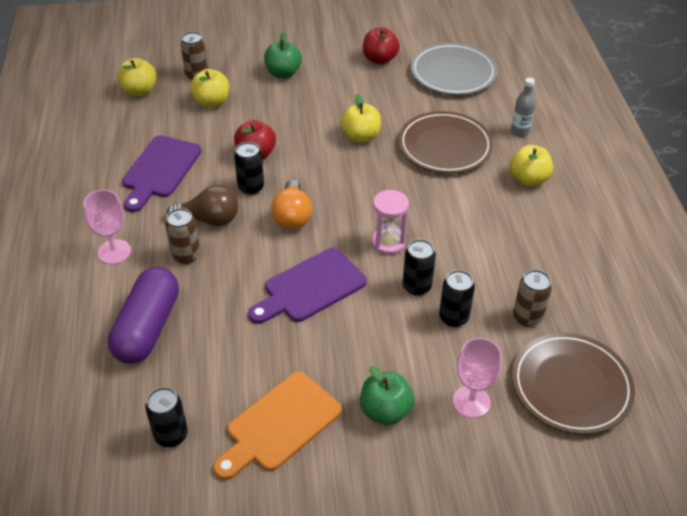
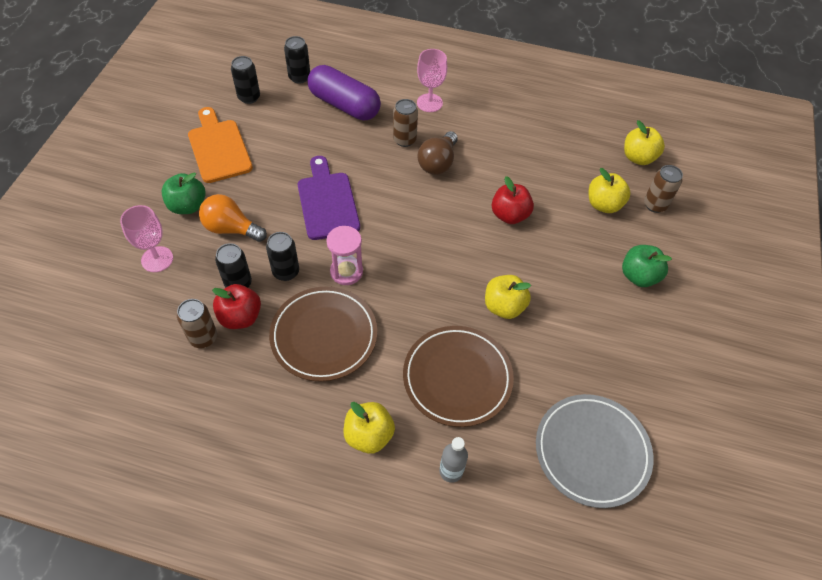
camera: 110 degrees right, 10 degrees up
purple cutting board [122,135,202,212] -> none
black can [234,142,264,195] -> black can moved to [284,36,310,84]
orange light bulb [271,179,312,230] -> orange light bulb moved to [199,194,267,242]
red apple [363,27,400,64] -> red apple moved to [212,284,261,329]
brown plate [512,333,635,434] -> brown plate moved to [269,287,377,382]

